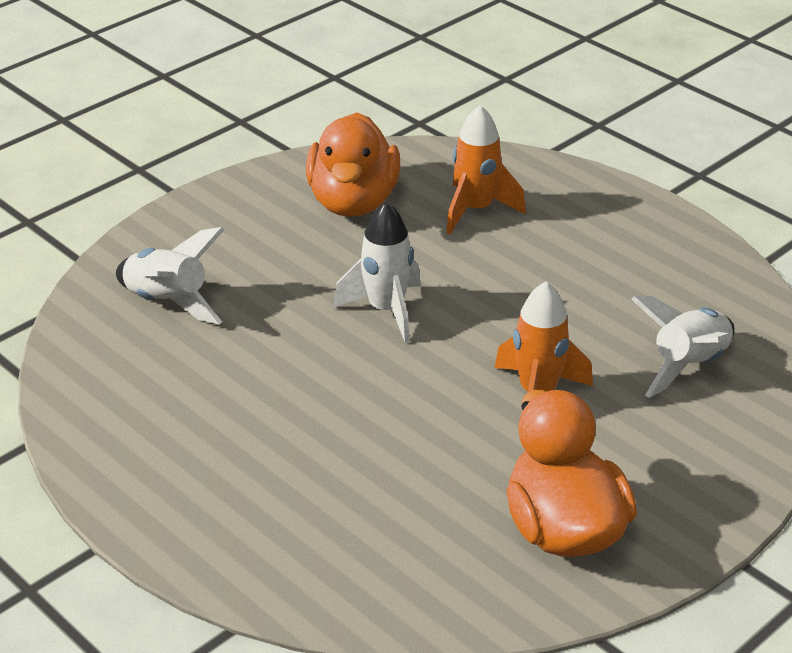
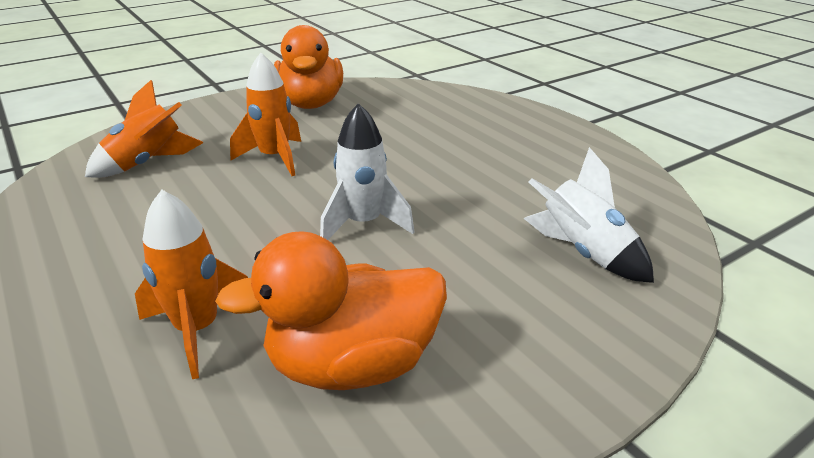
camera: 170 degrees left, 5 degrees down
orange duck [306,113,400,217] -> orange duck turned 120 degrees counterclockwise [215,231,447,390]
white rocket [631,296,735,398] -> orange rocket [85,80,204,178]

